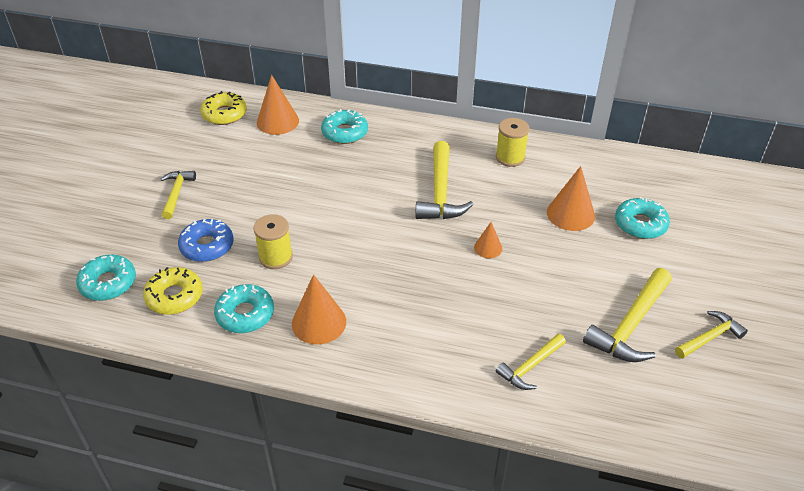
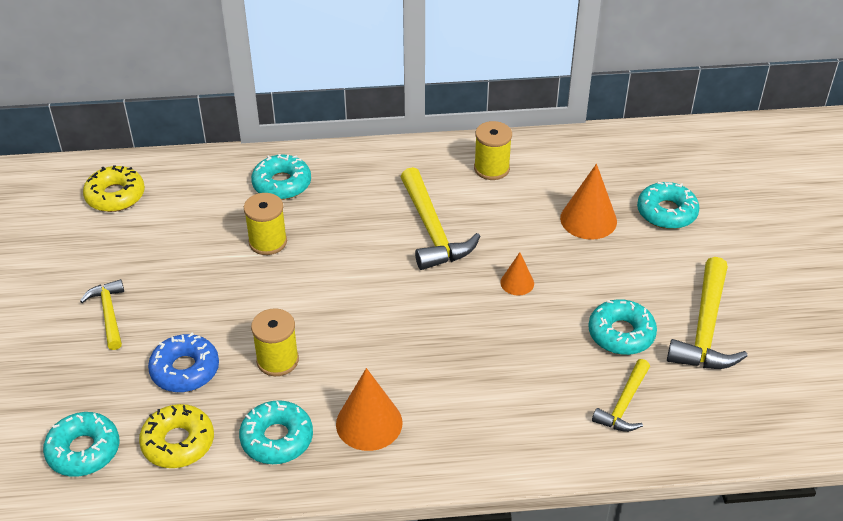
camera: 20 degrees left, 0 degrees up
orange cone [257,75,299,135] -> none
yellow hammer [675,311,748,359] -> none
none -> yellow spool [244,193,287,255]
none -> turquoise donut [588,299,657,355]

